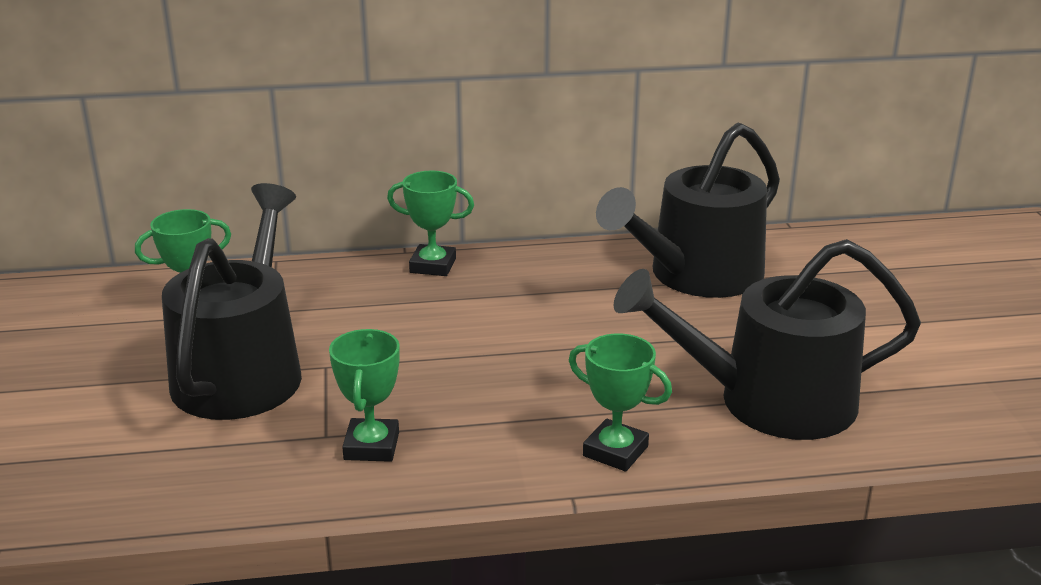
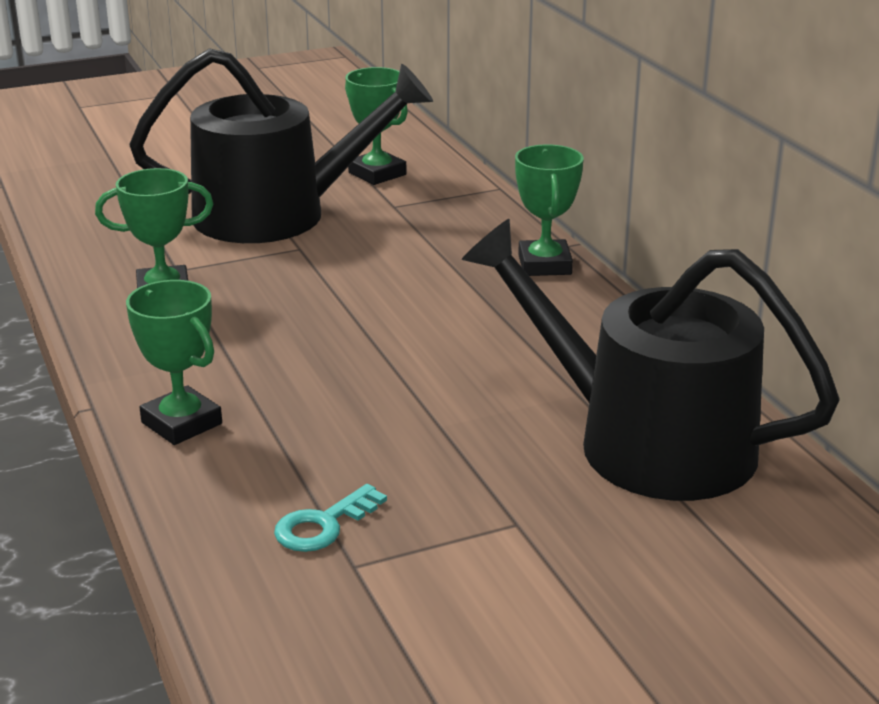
camera: 75 degrees right, 0 degrees up
green trophy [569,333,672,471] -> green trophy turned 60 degrees counterclockwise [126,280,222,445]
black watering can [614,239,921,440] -> turquoise key [274,484,387,552]

